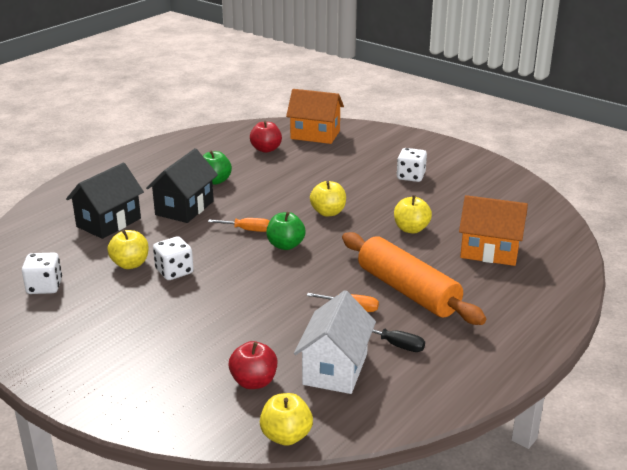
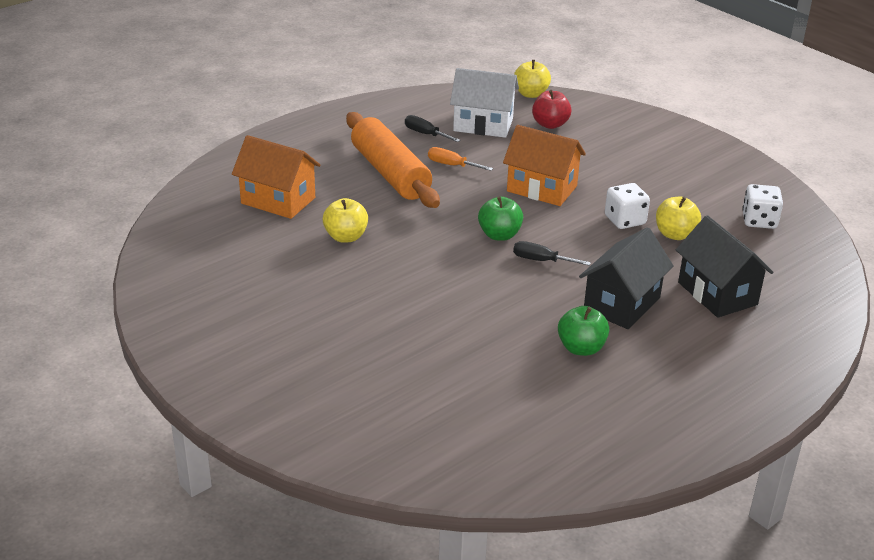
camera: 170 degrees left, 5 degrees up
black house [66,163,144,239] -> black house turned 75 degrees counterclockwise [676,215,773,318]
orange screwdriver [208,218,270,232] -> black screwdriver [513,241,591,266]
red apple [250,121,282,153] -> none
orange house [286,89,344,144] -> orange house moved to [503,125,586,206]
white house [294,290,376,394] -> white house turned 75 degrees clockwise [450,68,519,138]
yellow apple [310,181,346,217] -> none
white dice [397,148,427,182] -> none

